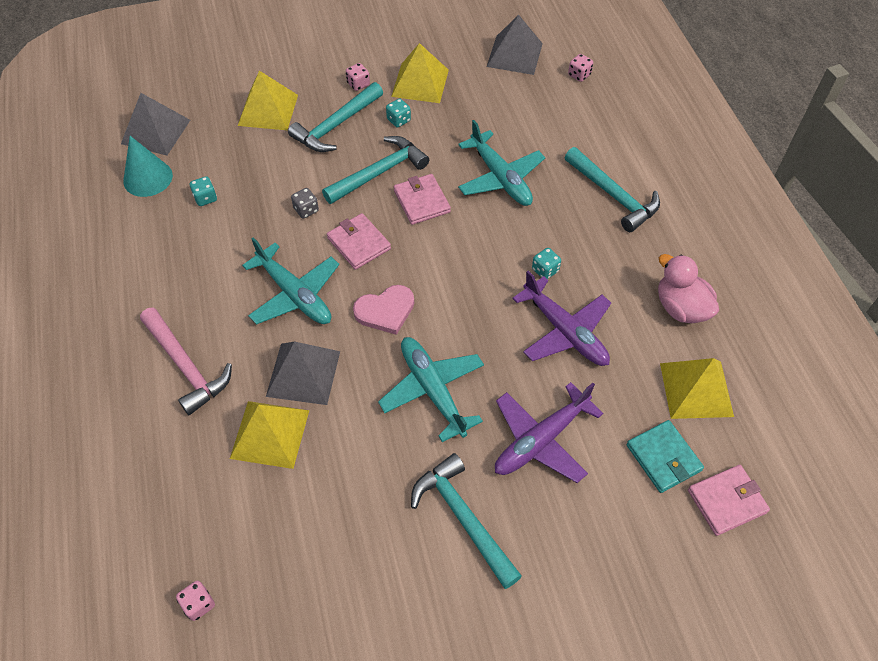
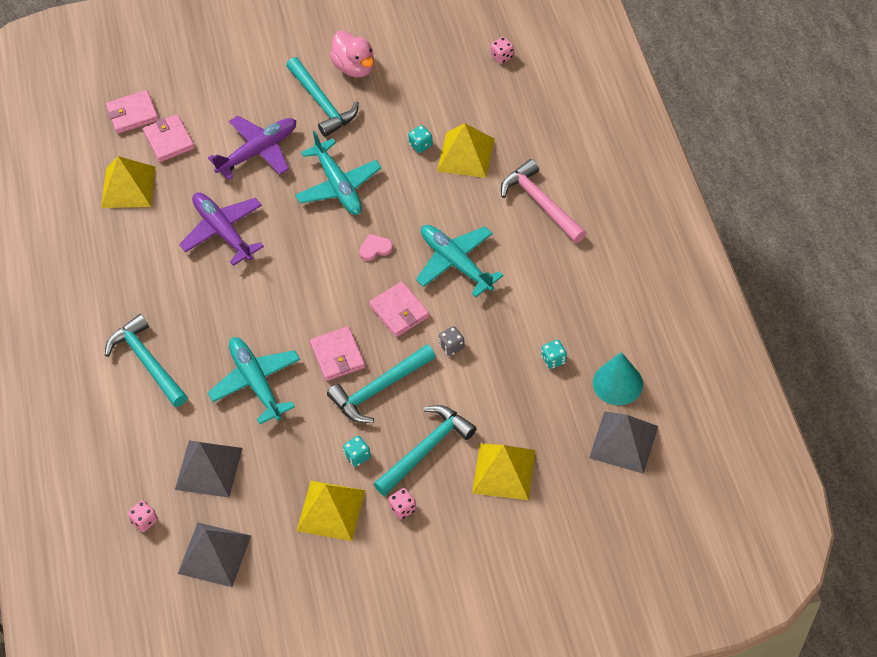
camera: 175 degrees left, 0 degrees up
grey pyramid [266,342,340,405] -> grey pyramid moved to [175,441,243,498]
pink heart [353,285,414,335] -> pink heart [359,234,393,261], size x0.63
turquoise dice [532,248,561,279] -> turquoise dice moved to [408,125,433,153]
turquoise wallet [627,420,704,493] -> pink wallet [143,114,195,162]
pink duck [658,254,719,323] -> pink duck moved to [330,31,374,77]

